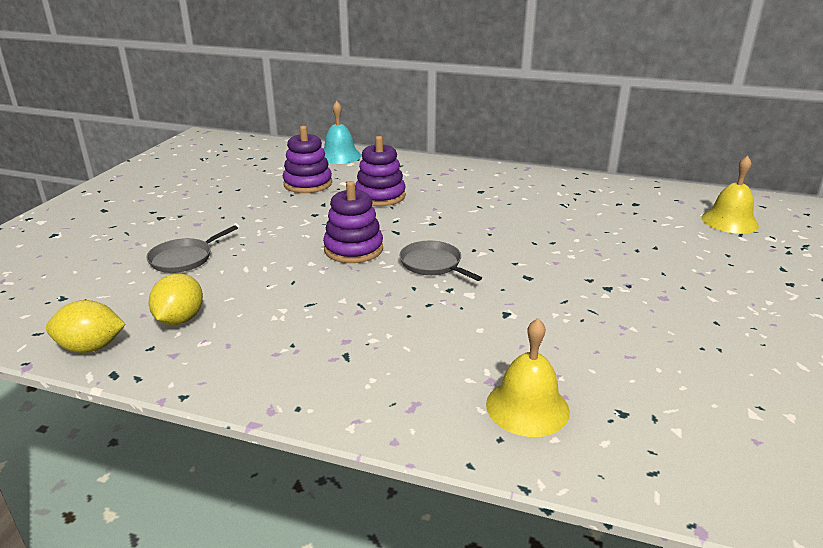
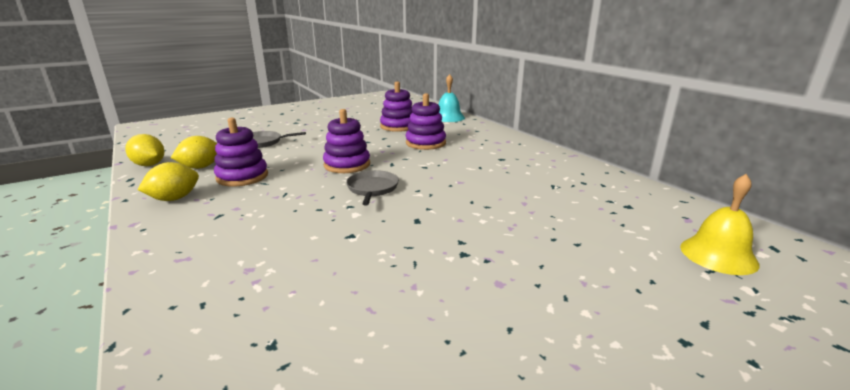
camera: 40 degrees right, 5 degrees down
yellow bell [486,318,570,437] -> none
none -> yellow lemon [137,162,199,201]
none -> purple stacking toy [214,118,268,187]

